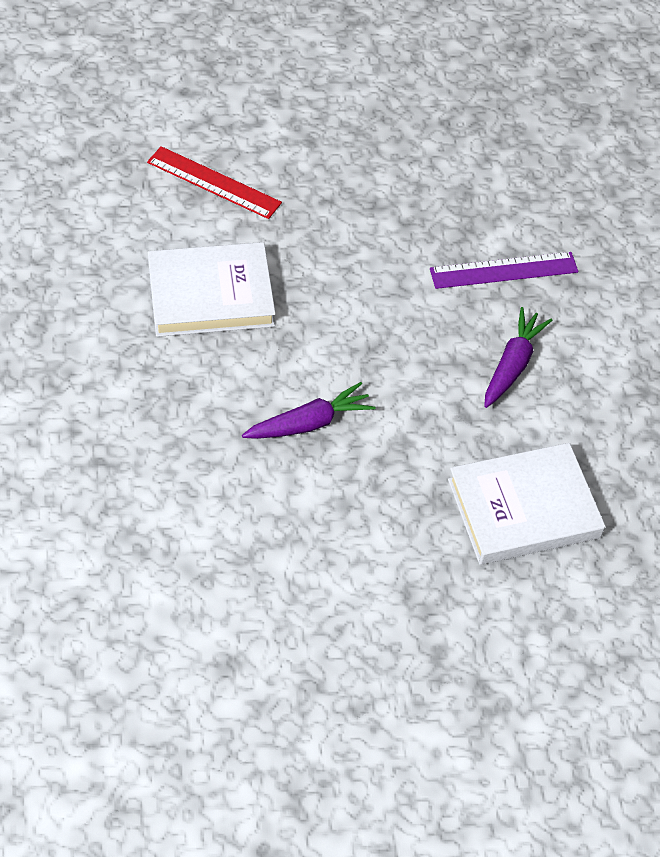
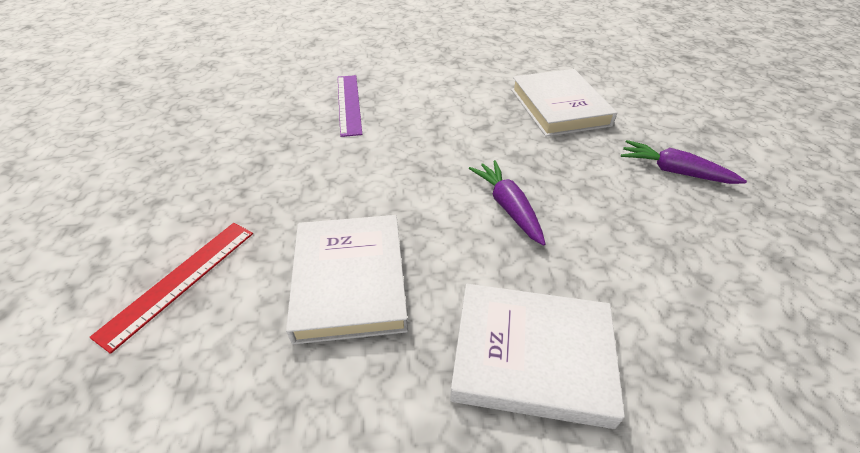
camera: 85 degrees left, 10 degrees down
purple carrot [484,307,552,408] -> purple carrot moved to [621,140,747,184]
none -> white book [450,284,625,429]

